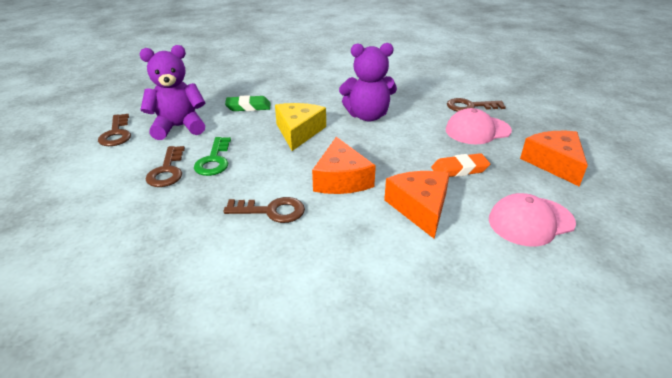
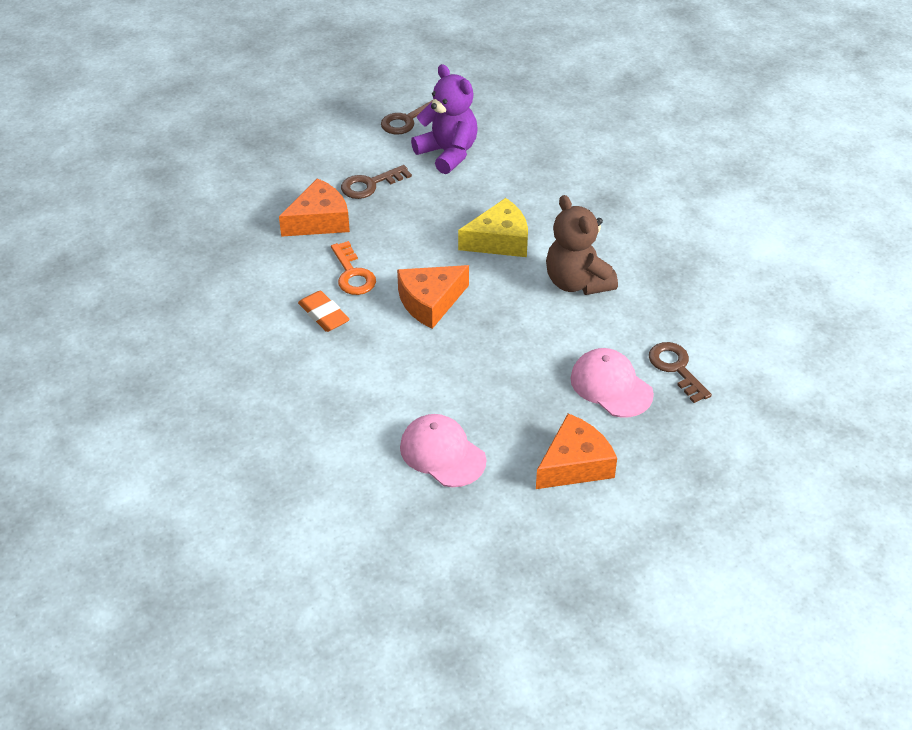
camera: 65 degrees right, 10 degrees up
green key [194,137,231,176] -> none
brown key [223,197,305,223] -> orange key [331,241,376,295]
green eraser [225,95,270,111] -> none
purple teddy bear [339,43,397,122] -> brown teddy bear [546,195,618,295]
orange cheese [384,171,450,239] -> orange cheese moved to [279,178,350,237]
orange eraser [431,153,490,177] -> orange eraser moved to [298,291,350,332]

